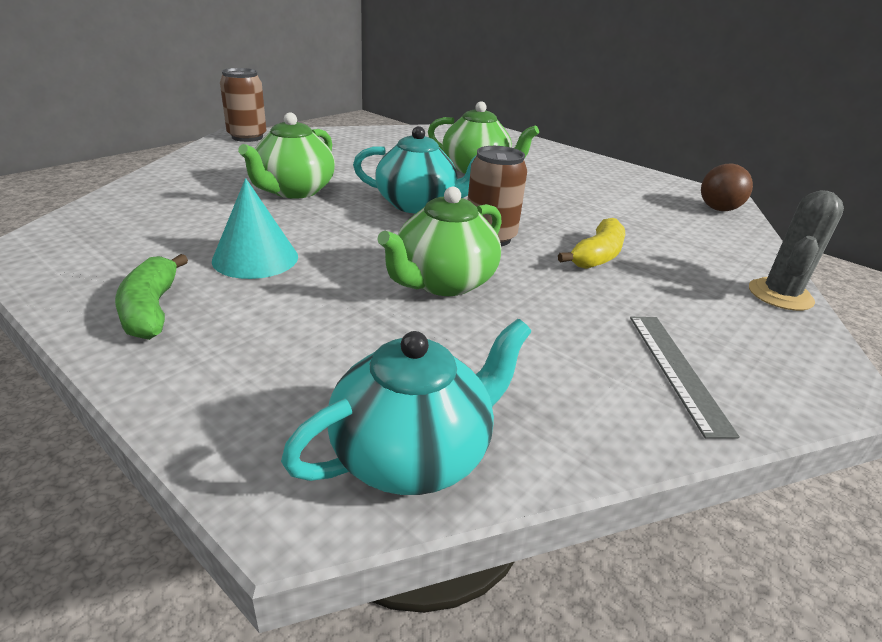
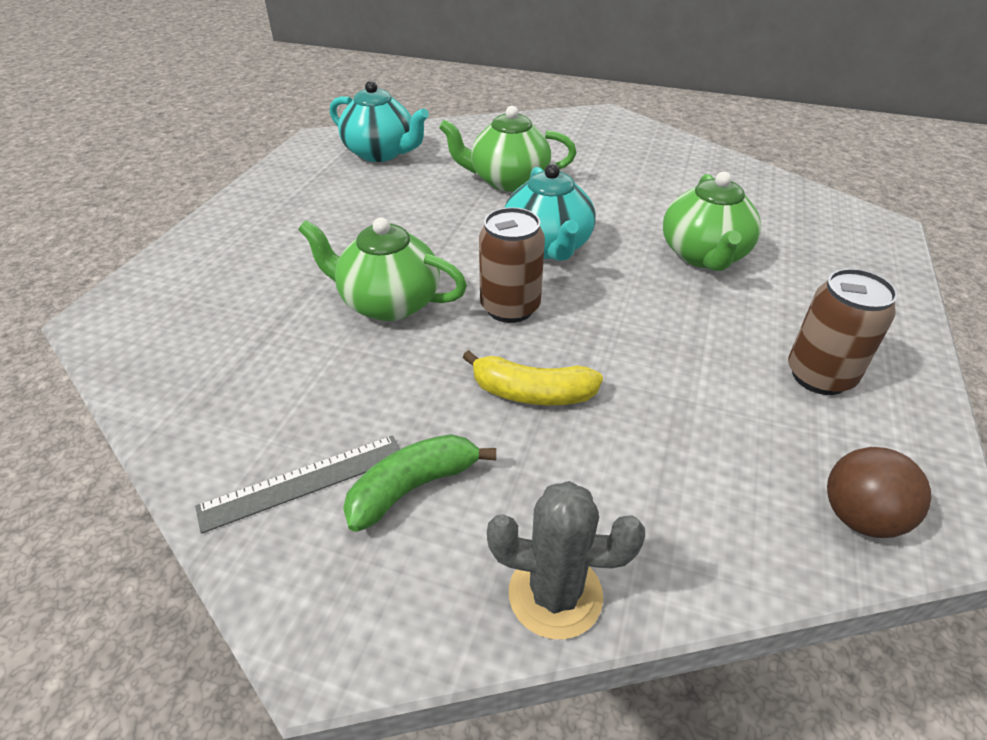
camera: 70 degrees right, 10 degrees up
green banana [115,254,188,340] -> green banana moved to [343,434,496,532]
turquoise cone [212,178,298,279] -> none
brown can [220,68,266,142] -> brown can moved to [788,268,898,395]
turquoise teapot [281,319,531,495] -> turquoise teapot moved to [330,81,429,162]

